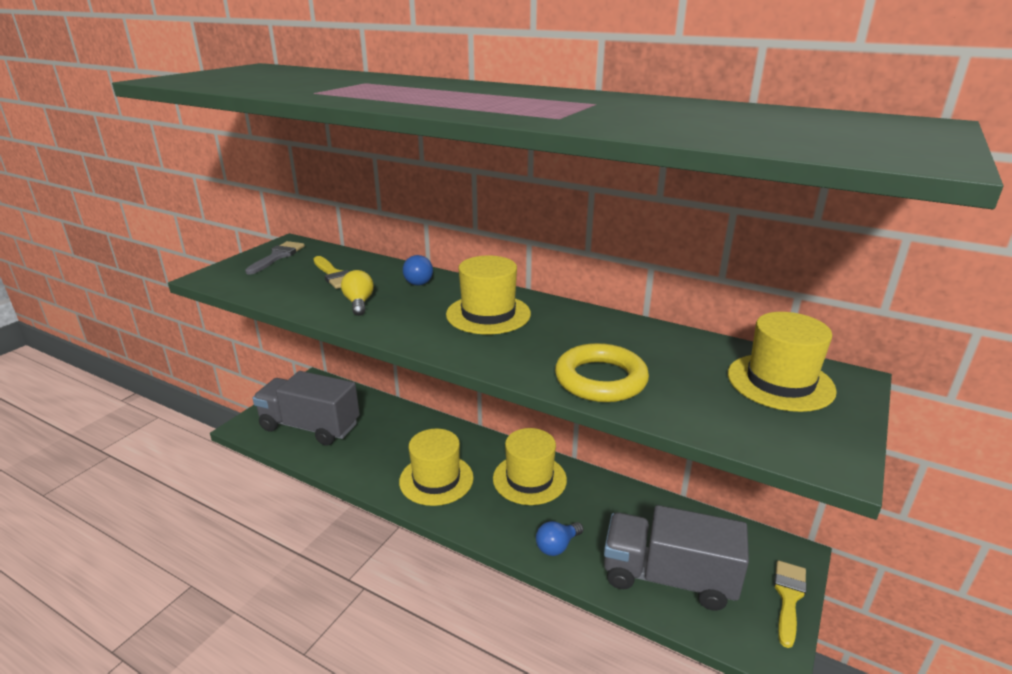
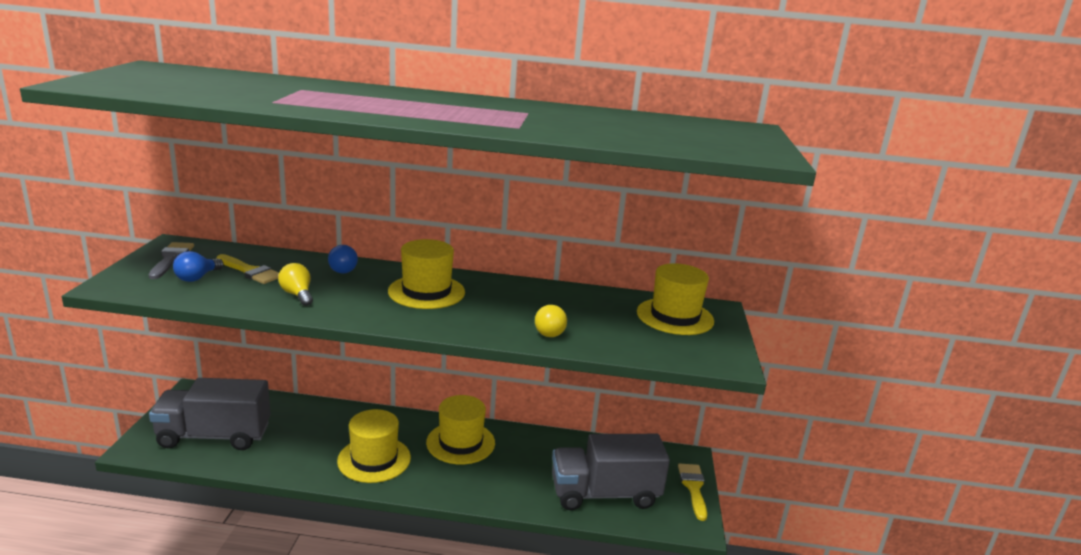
camera: 25 degrees left, 5 degrees down
blue light bulb [536,521,583,556] -> blue light bulb moved to [173,251,224,282]
yellow ring [555,343,649,402] -> yellow light bulb [535,305,567,337]

